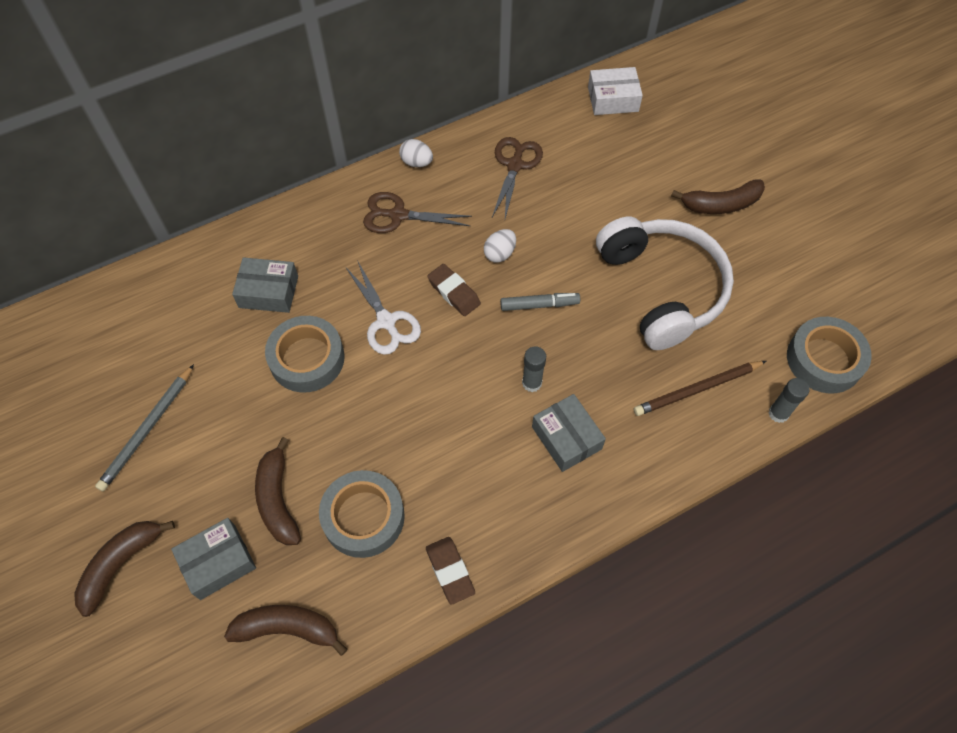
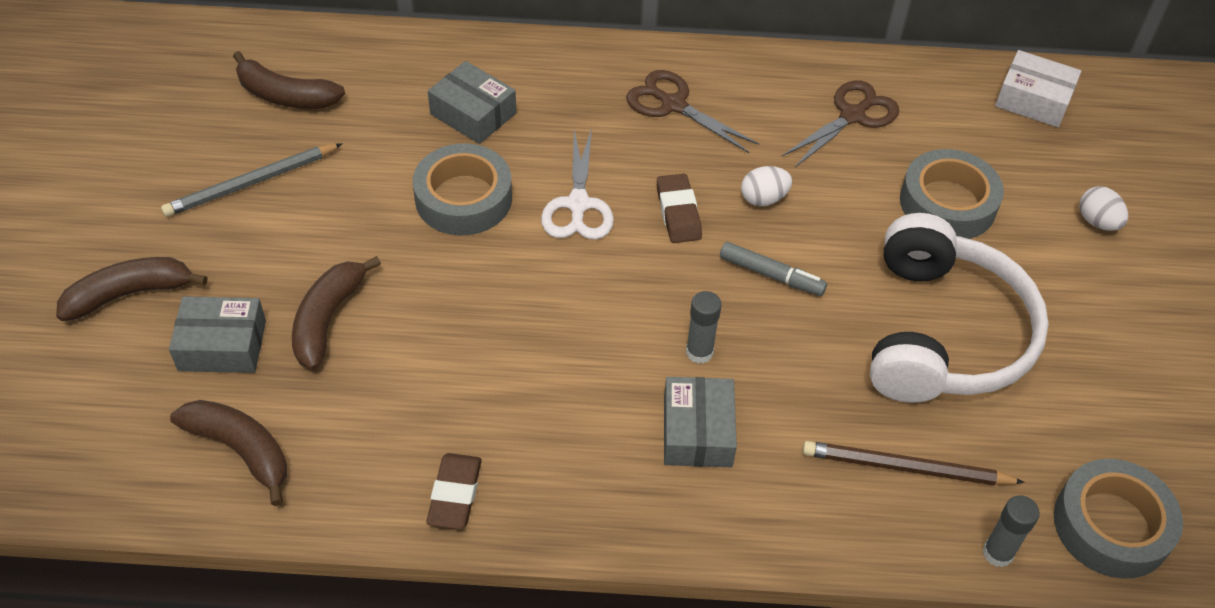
camera: 30 degrees right, 10 degrees down
grey tape [319,470,405,558] -> grey tape moved to [900,149,1004,239]
white egg [399,139,433,167] -> white egg moved to [1079,186,1128,231]
brown banana [671,179,765,214] -> brown banana moved to [233,51,345,109]

